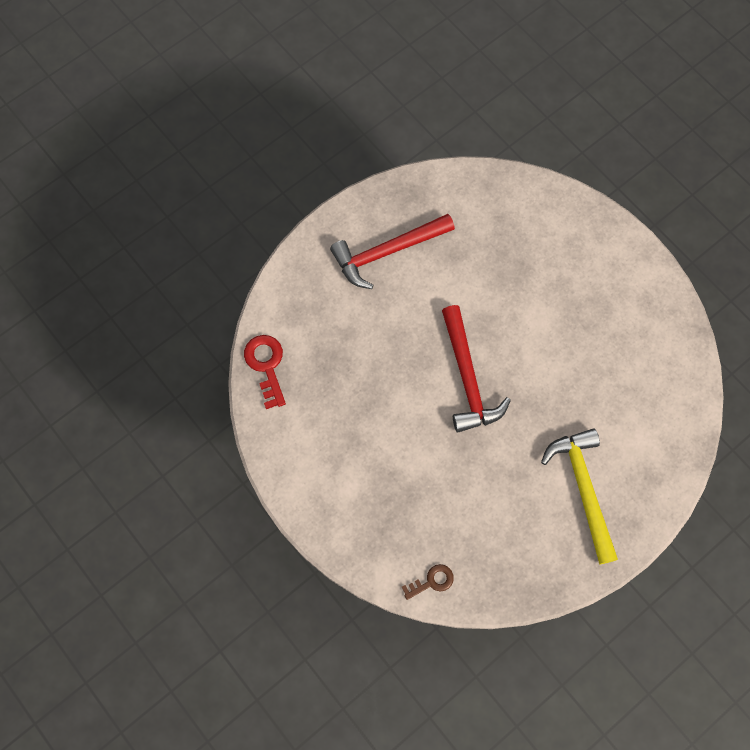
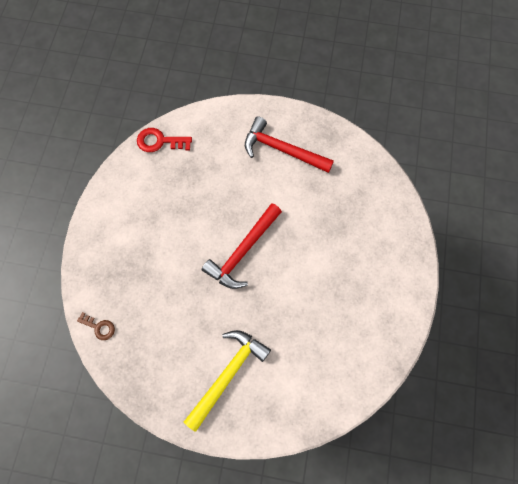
camera: 50 degrees right, 0 degrees up
red key [244,335,286,409] -> red key turned 120 degrees counterclockwise [137,128,192,152]

